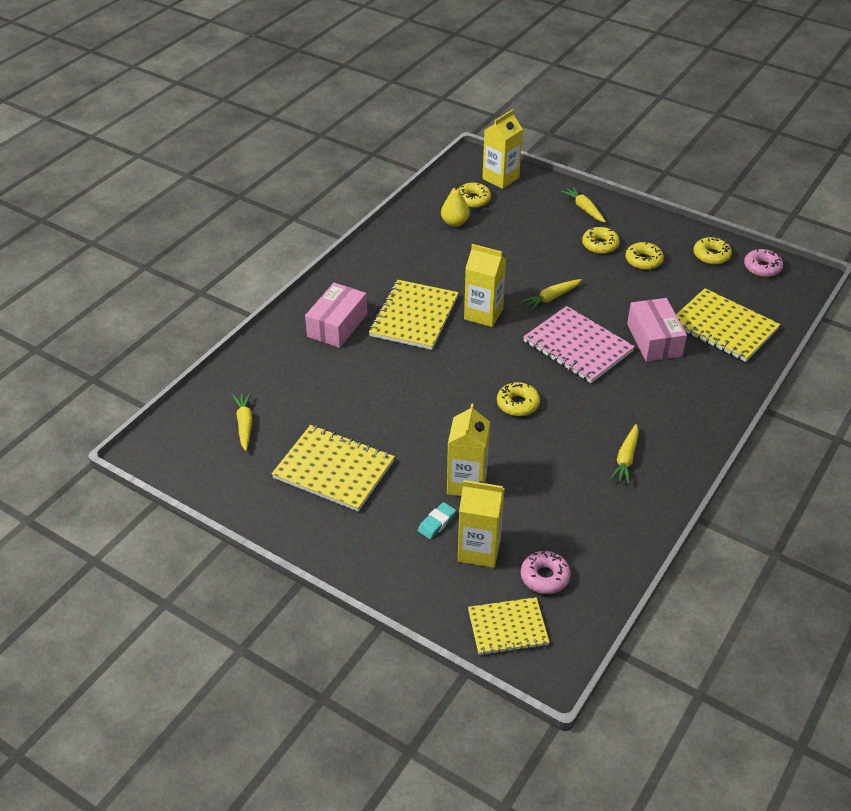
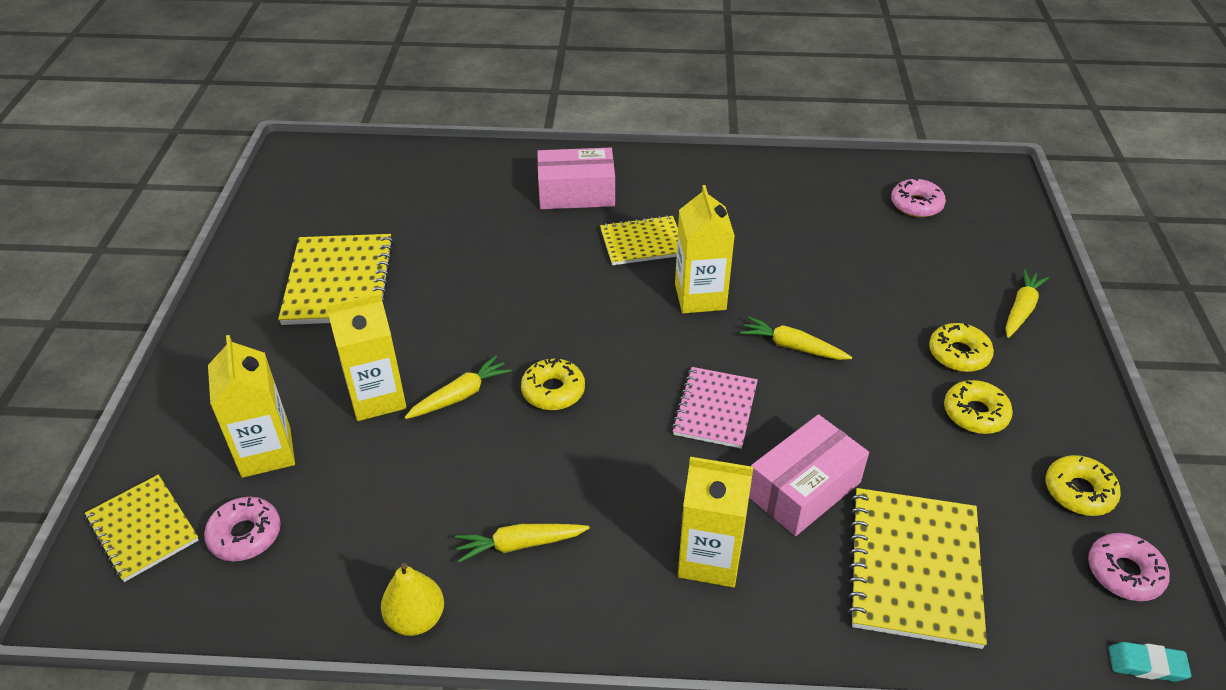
camera: 60 degrees right, 0 degrees up
yellow carrot [232,392,253,451] -> yellow carrot moved to [404,355,512,419]
yellow notebook [369,280,459,350] -> yellow notebook [600,215,678,265], size x0.64
turquoise eraser [418,502,456,539] -> turquoise eraser moved to [1109,642,1191,682]
yellow pear [441,182,470,227] -> yellow pear moved to [381,563,444,636]
yellow donut [458,183,491,208] -> pink donut [891,178,946,217]
yellow carton [482,109,523,189] -> yellow carton moved to [678,457,753,587]
pink notebook [523,306,635,383] -> pink notebook [672,367,758,449], size x0.64

